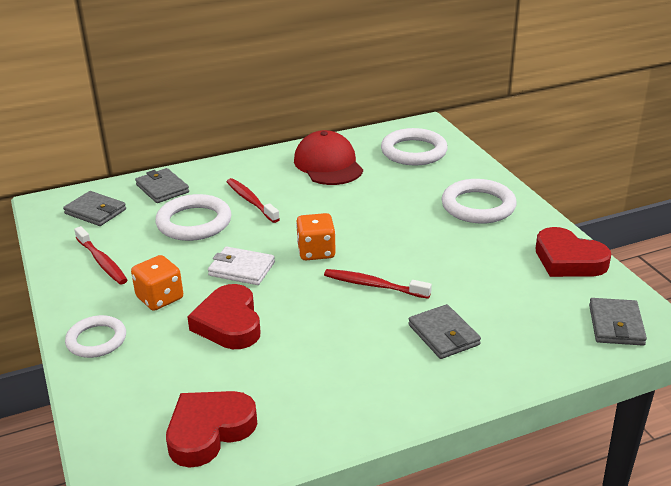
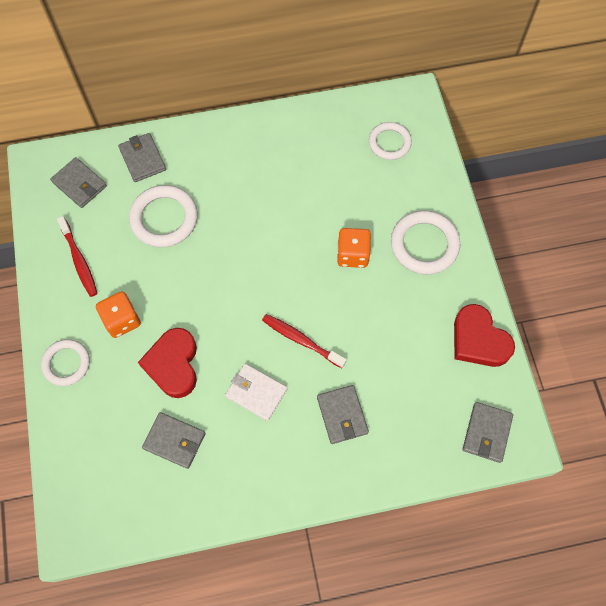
camera: 10 degrees right, 35 degrees up
red heart [166,391,258,468] -> none
white wallet [208,247,275,285] -> white wallet moved to [225,364,287,421]
red toothbrush [227,178,280,223] -> none
red cap [294,130,363,185] -> none
orange dice [296,213,336,260] -> orange dice moved to [337,228,371,268]
white ring [381,128,448,166] -> white ring [369,122,412,160], size x0.66
none -> grey wallet [142,412,206,469]

